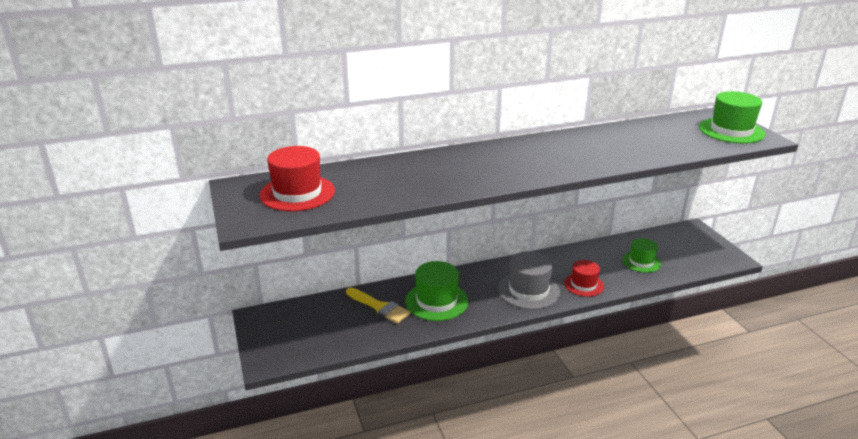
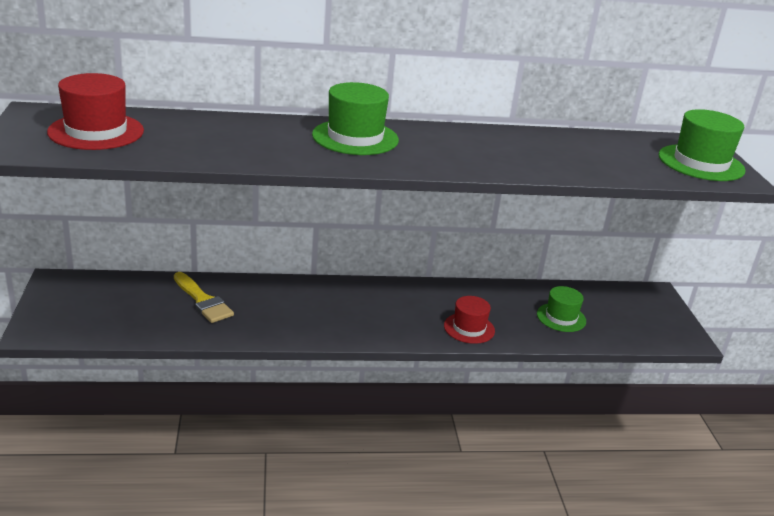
camera: 10 degrees right, 0 degrees up
green hat [405,261,469,321] -> green hat moved to [312,82,399,155]
grey hat [498,251,560,309] -> none

